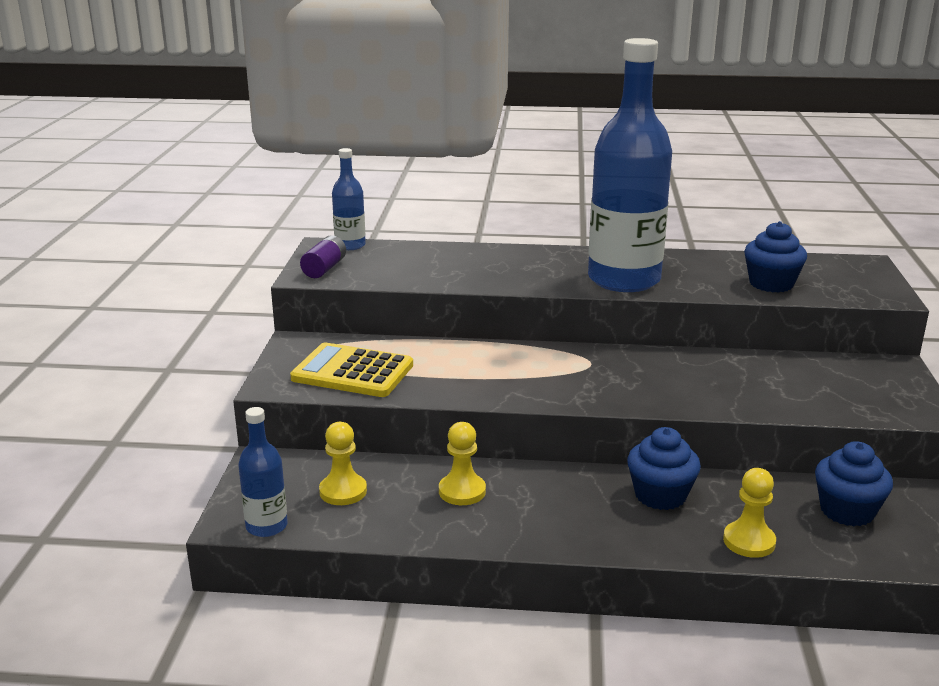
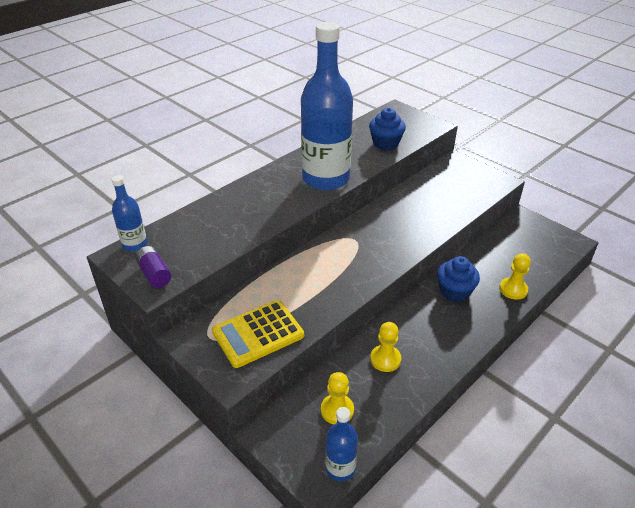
camera: 50 degrees left, 15 degrees up
blue cupcake [815,441,893,526] -> none

